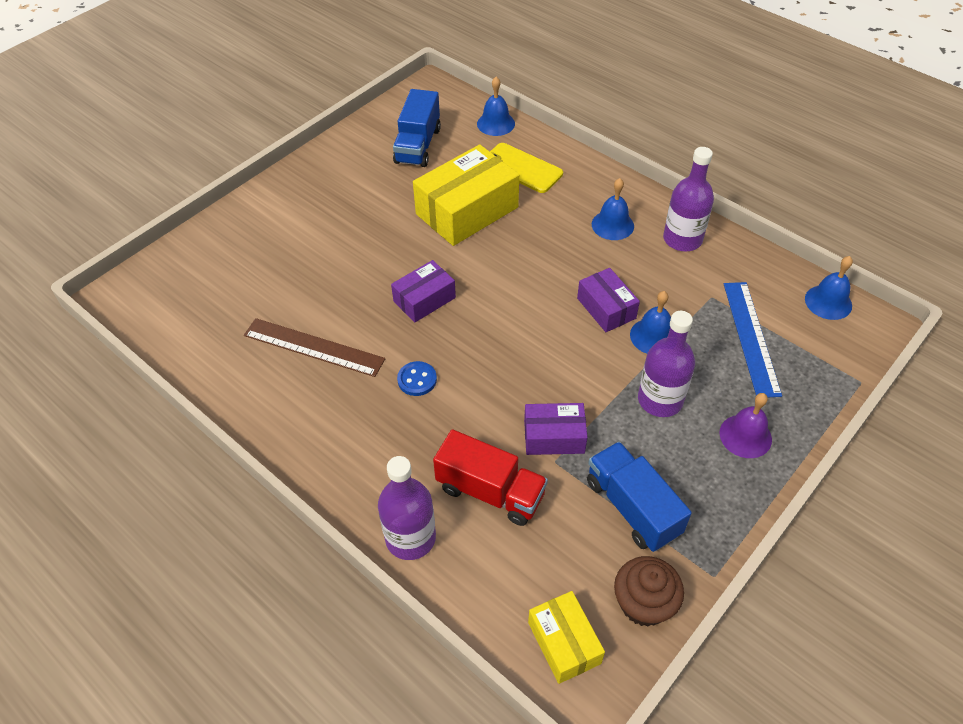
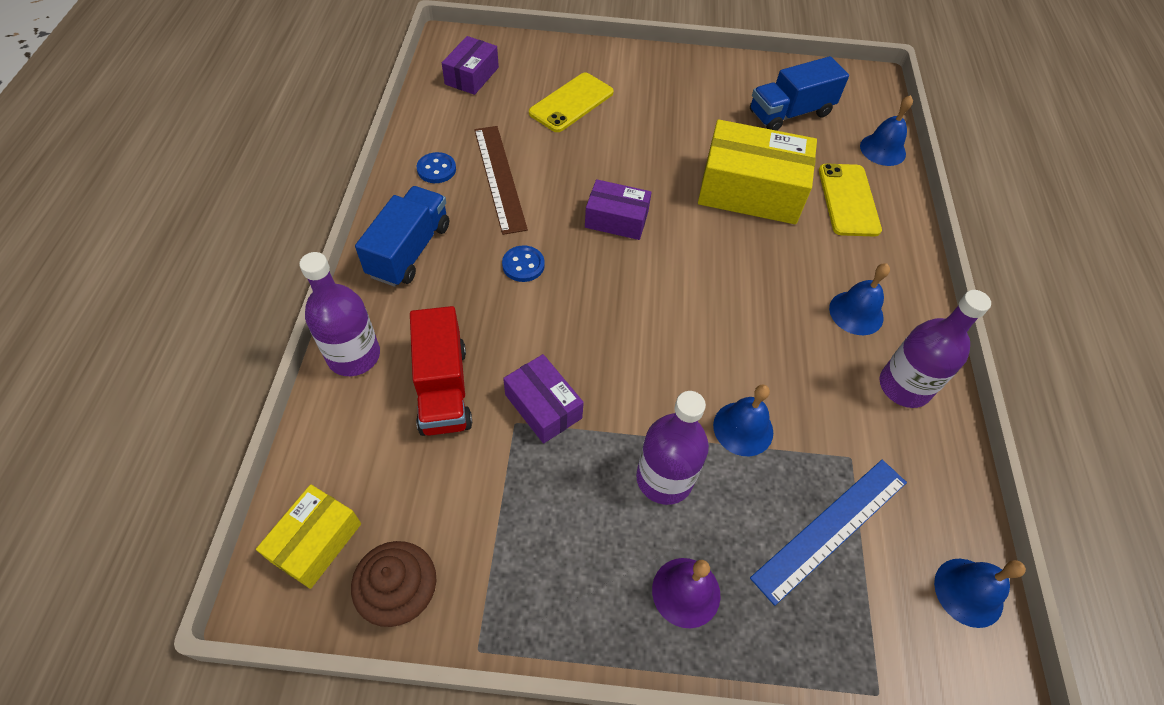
camera: 50 degrees right, 5 degrees up
purple box [577,268,640,332] -> purple box moved to [442,36,499,95]
blue truck [587,442,692,552] -> blue truck moved to [355,186,449,287]
none -> blue button [417,152,456,183]
none -> yellow phone [529,73,614,132]

